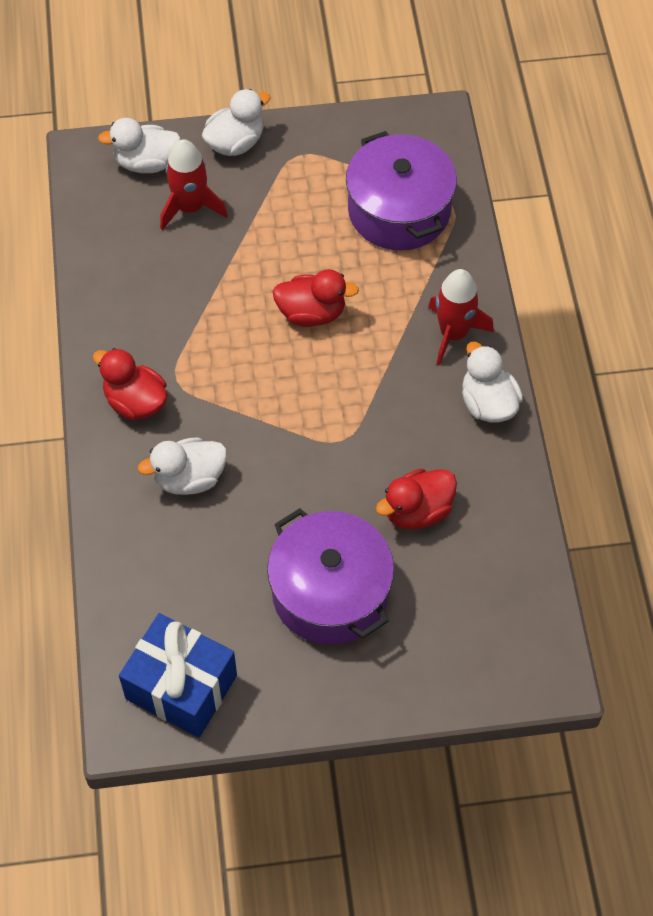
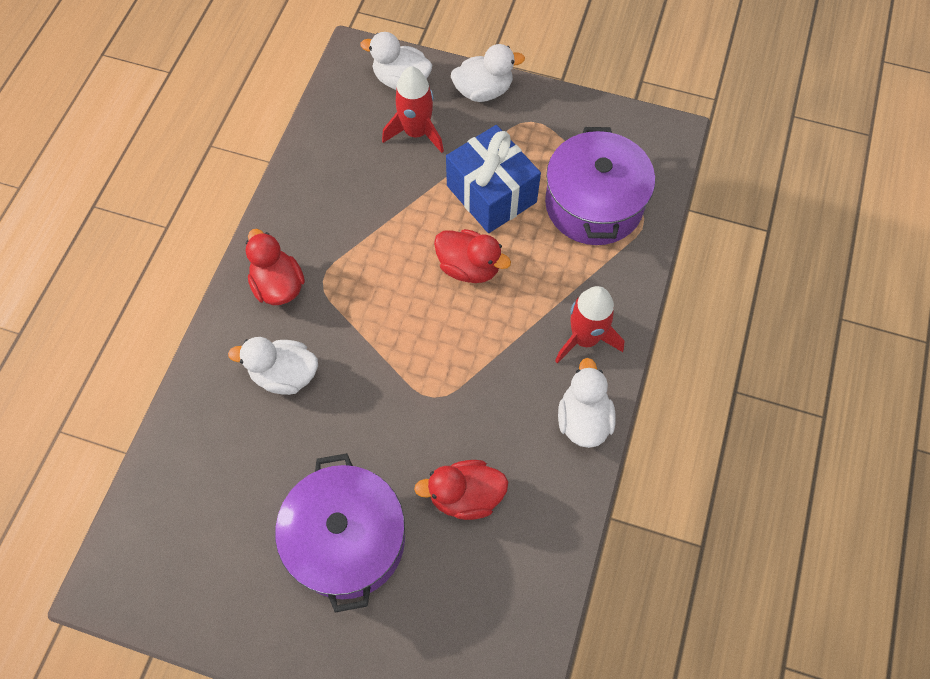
camera: 25 degrees right, 5 degrees up
blue gift [119,613,237,738] -> blue gift moved to [446,125,541,233]

